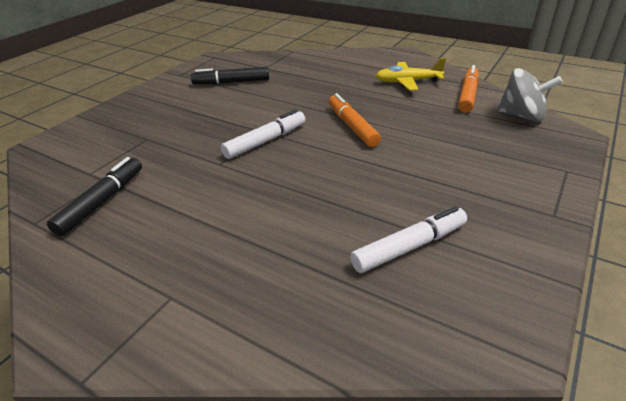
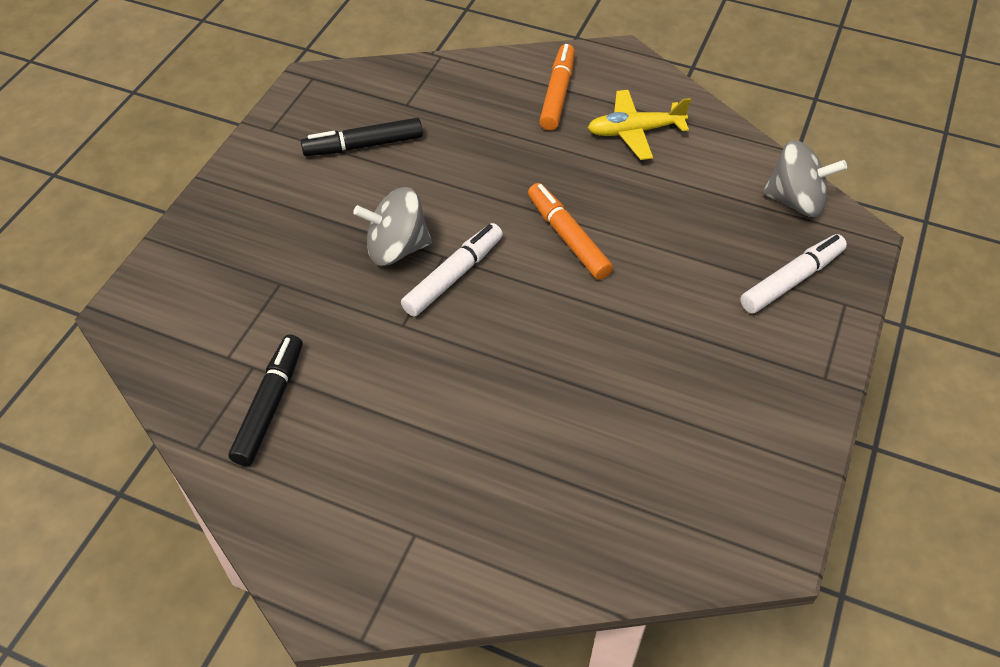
camera: 10 degrees left, 15 degrees up
white marker [350,207,467,273] -> white marker moved to [740,234,847,314]
orange marker [458,65,479,113] -> orange marker moved to [539,44,575,130]
none -> grey spinning top [353,187,432,266]

